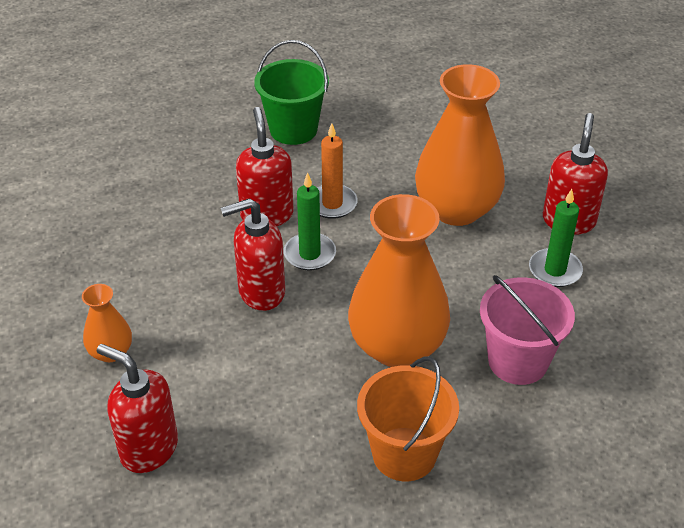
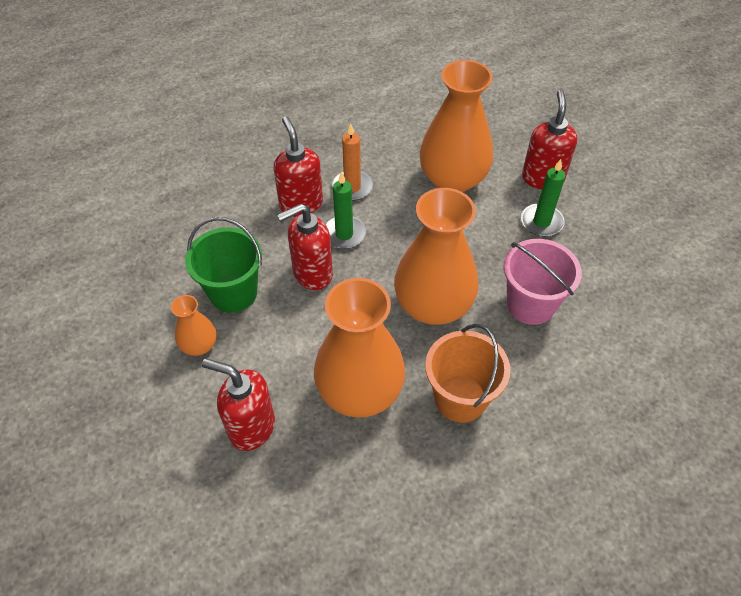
camera: 10 degrees left, 10 degrees up
green bucket [254,40,329,145] -> green bucket moved to [185,217,262,313]
none -> orange vase [314,278,405,417]

